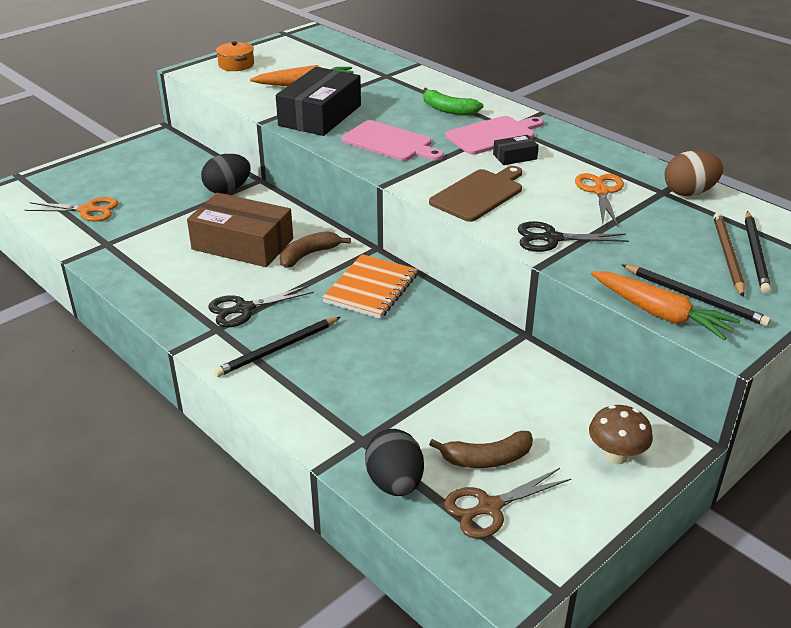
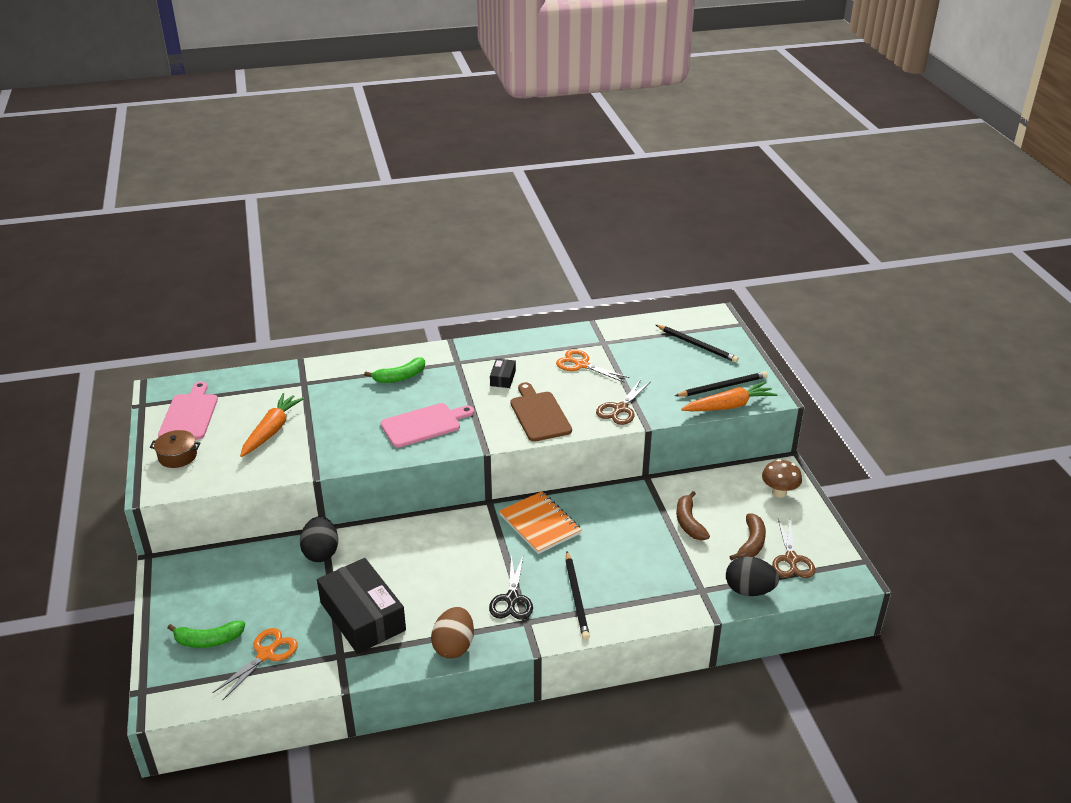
camera: 60 degrees left, 0 degrees up
brown box [187,193,293,267] -> none
orange pot [216,42,254,71] -> brown pot [150,430,201,468]
black box [276,67,361,136] -> black box moved to [317,558,406,654]
brown banana [280,231,351,268] -> brown banana moved to [676,491,710,540]
pink cutting board [445,116,544,155] -> pink cutting board moved to [158,381,218,440]
black scissors [517,221,629,252] -> brown scissors [596,379,651,425]
brown egg [665,151,723,196] -> brown egg moved to [431,607,474,659]
brown pencil [713,213,745,297] -> none
none -> green banana [168,621,245,648]

